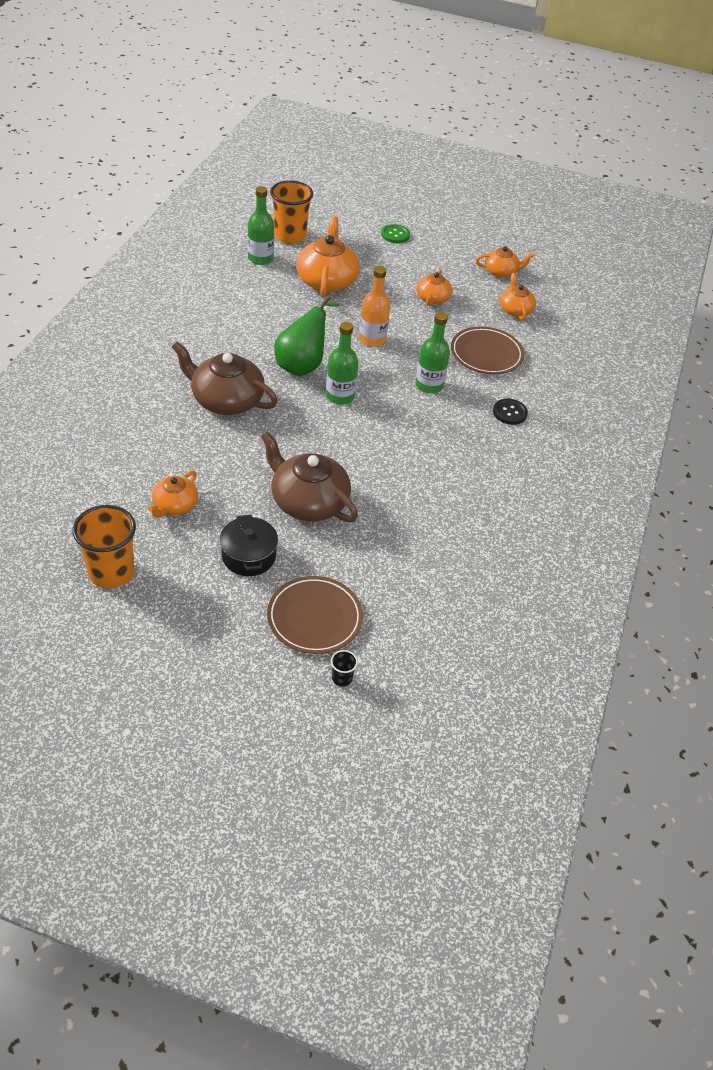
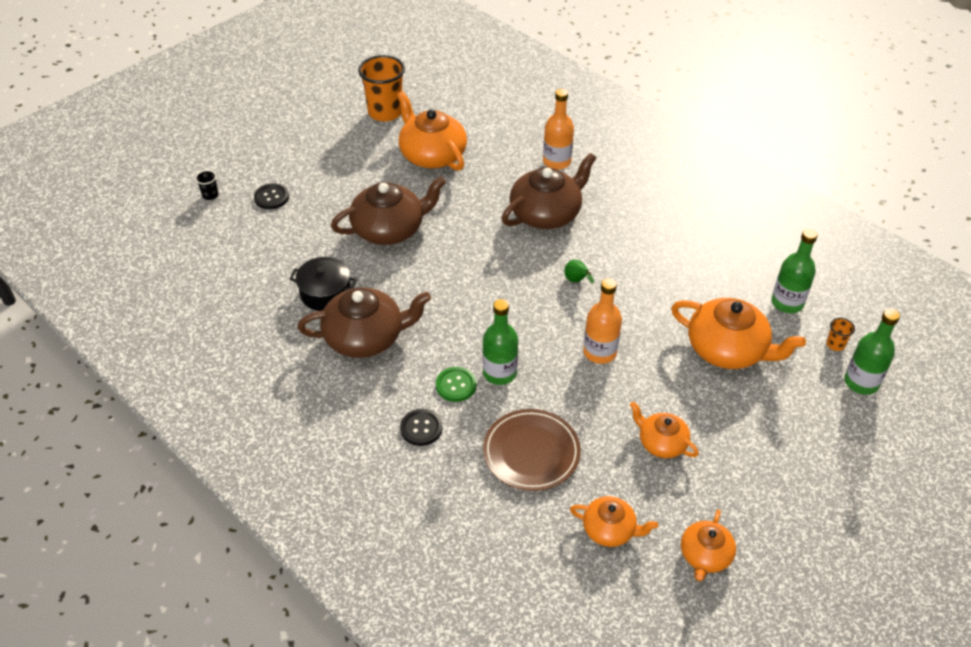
camera: 120 degrees right, 0 degrees up
orange teapot [148,470,198,518] -> orange teapot [397,91,467,171], size x1.75
black pot [220,515,278,576] -> black pot moved to [290,257,357,311]
brown plate [267,576,363,654] -> black button [254,183,289,209]
orange cup [270,181,313,244] -> orange cup [826,318,855,351], size x0.43
green pear [274,295,339,376] -> green pear [564,260,594,283], size x0.42
green bottle [326,322,358,405] -> green bottle moved to [844,309,900,395]
green button [381,224,410,243] -> green button moved to [436,367,477,402]
none -> brown teapot [298,287,431,358]
none -> orange bottle [543,89,574,170]

